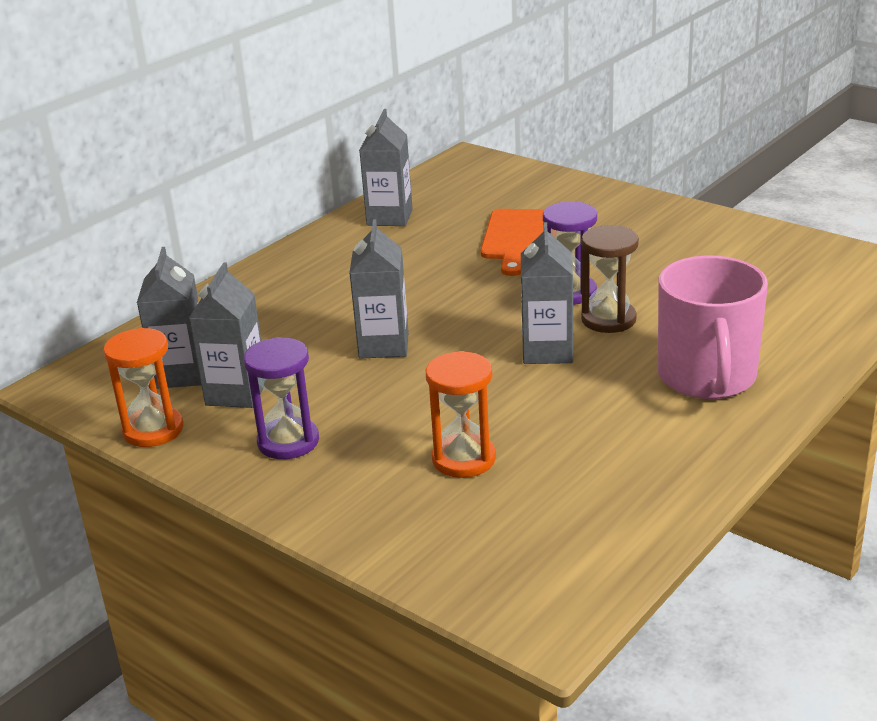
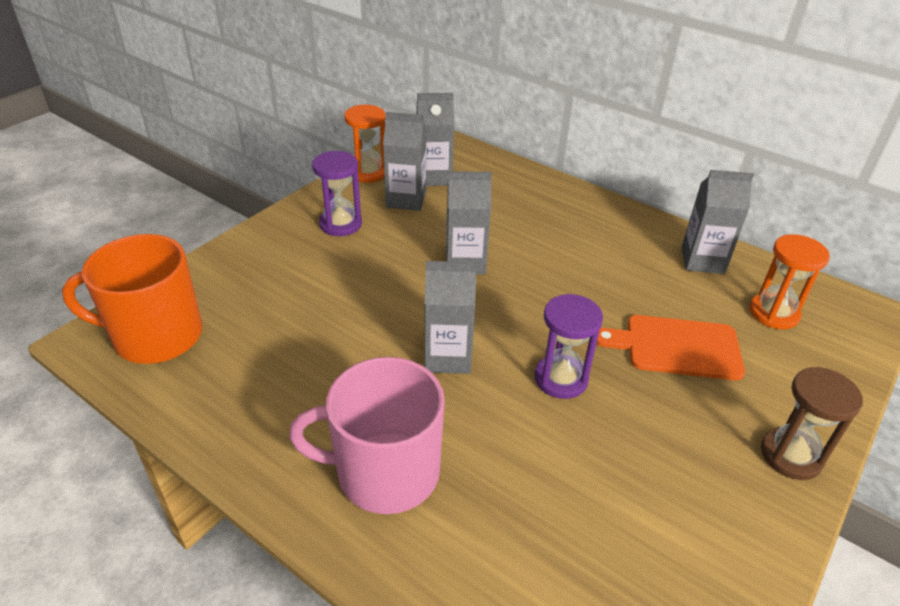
camera: 85 degrees right, 10 degrees up
orange hourglass [426,351,496,478] -> orange hourglass moved to [749,234,830,329]
brown hourglass [581,225,639,333] -> brown hourglass moved to [761,367,863,480]
none -> orange mug [62,234,203,364]

